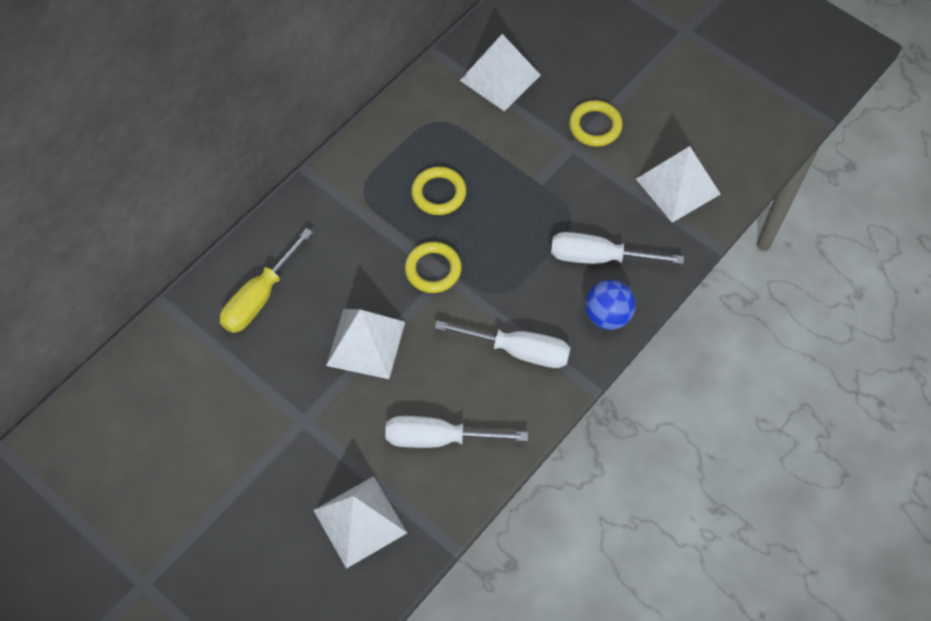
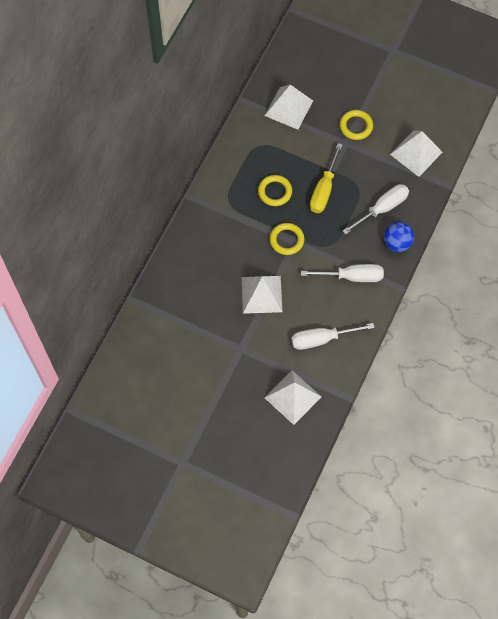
camera: 15 degrees left, 5 degrees up
yellow screwdriver [220,228,313,333] -> yellow screwdriver moved to [310,143,343,213]
white screwdriver [551,232,684,264] -> white screwdriver turned 150 degrees clockwise [343,184,409,235]

